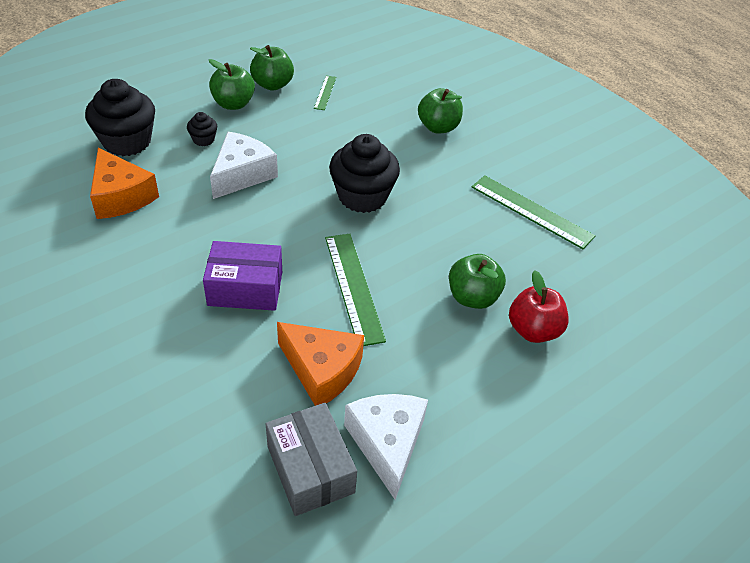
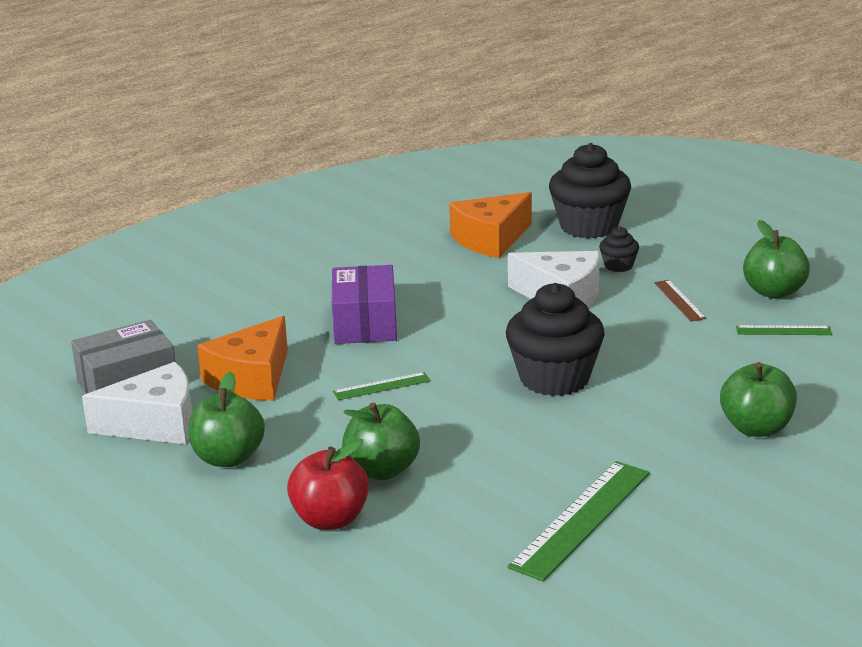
camera: 90 degrees right, 20 degrees down
green apple [209,59,255,110] -> green apple moved to [188,372,265,467]
green ruler [325,234,386,346] -> green ruler [333,372,430,400], size x0.52
none -> brown ruler [654,280,706,322]

